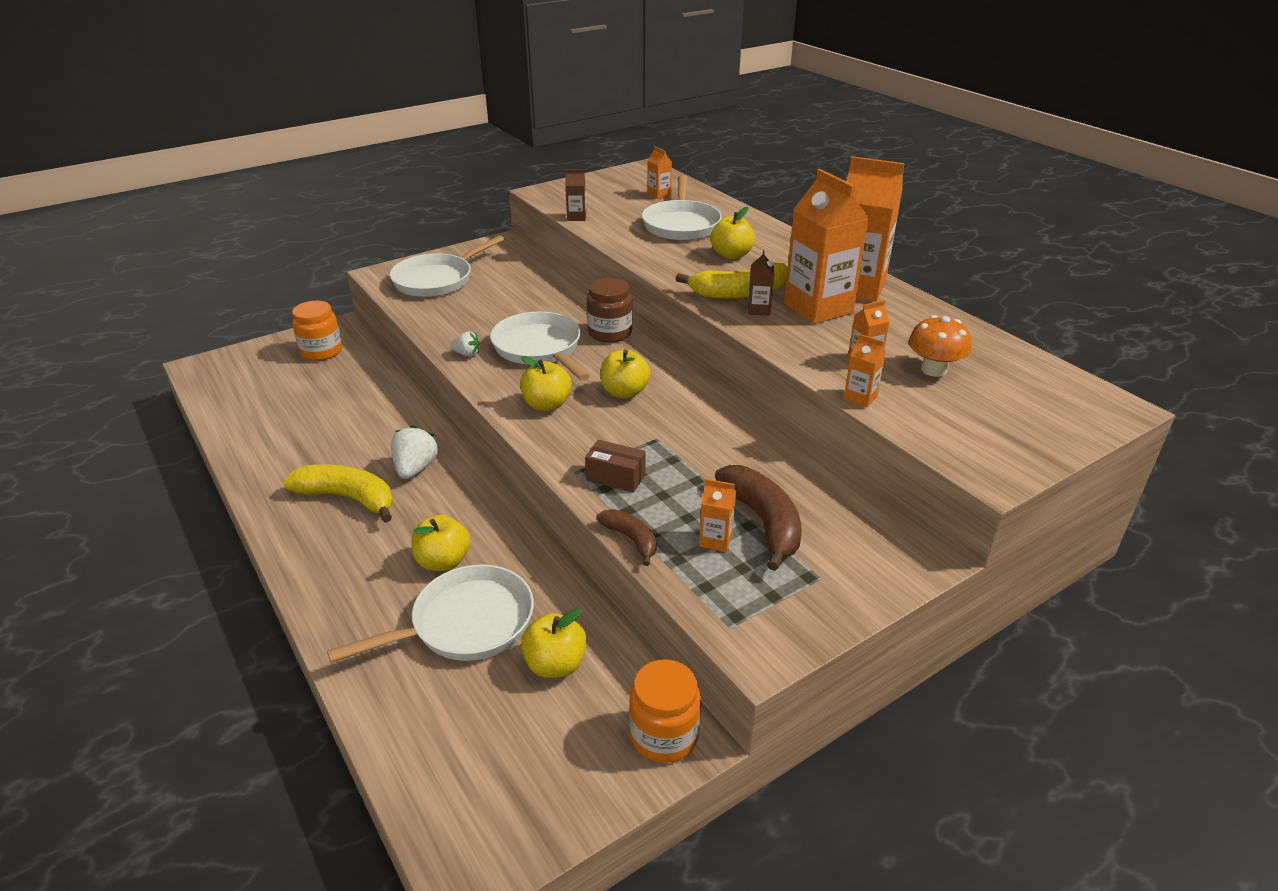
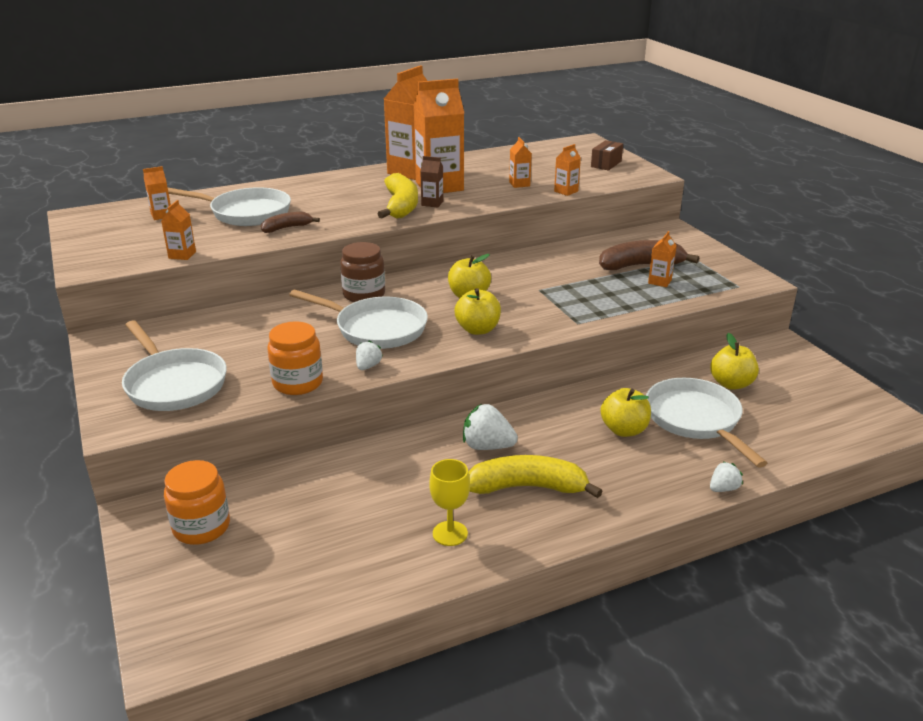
camera: 80 degrees left, 5 degrees down
yellow banana [283,464,393,522] -> yellow banana turned 60 degrees clockwise [468,455,603,498]
white pan [490,312,590,381] -> white pan turned 135 degrees counterclockwise [289,290,428,349]
brown carton [565,169,586,221] -> orange carton [161,200,196,260]
brown box [585,440,646,493] -> brown box moved to [591,140,623,171]
brown banana [596,509,657,566] -> brown banana moved to [261,212,320,233]
orange jar [629,659,701,763] -> orange jar moved to [268,321,323,395]
yellow apple [711,207,755,259] -> none
orange mushroom [908,315,972,377] -> none
none -> yellow goblet [429,459,470,546]
none -> white strawberry [710,462,743,492]

